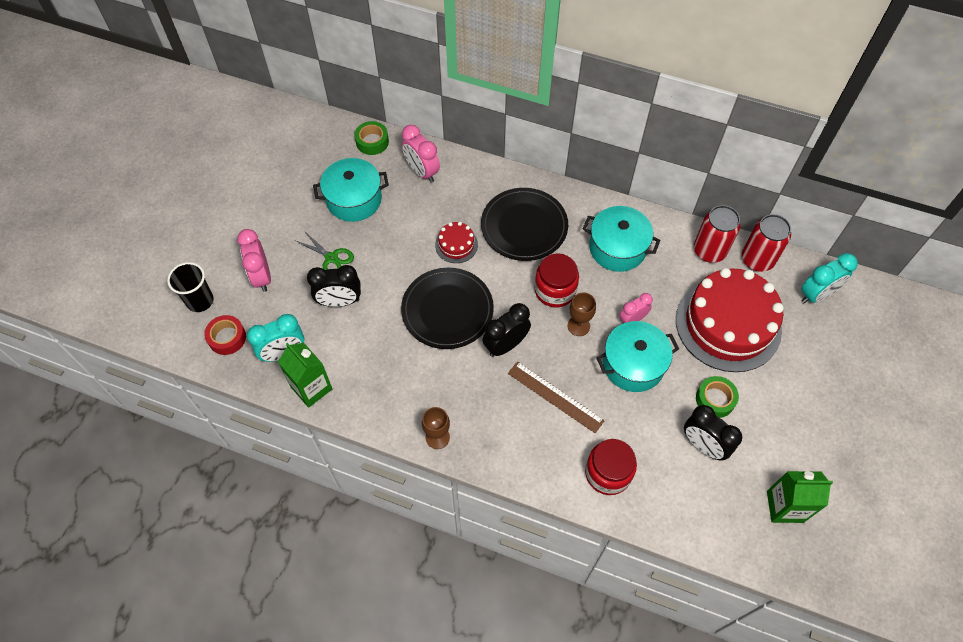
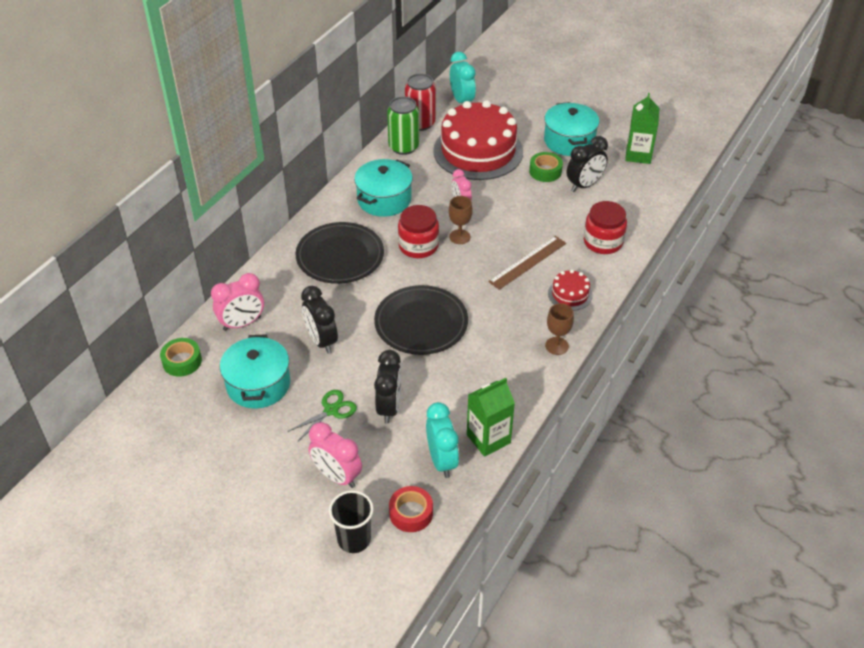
camera: 80 degrees left, 15 degrees down
pink clock [237,229,271,292] -> pink clock turned 45 degrees clockwise [309,422,362,488]
red cake [435,222,478,263] -> red cake moved to [548,270,592,311]
black clock [483,303,531,357] -> black clock moved to [301,286,338,354]
turquoise pot [596,321,679,392] -> turquoise pot moved to [544,102,599,156]
red can [694,205,741,263] -> green can [387,96,419,155]

